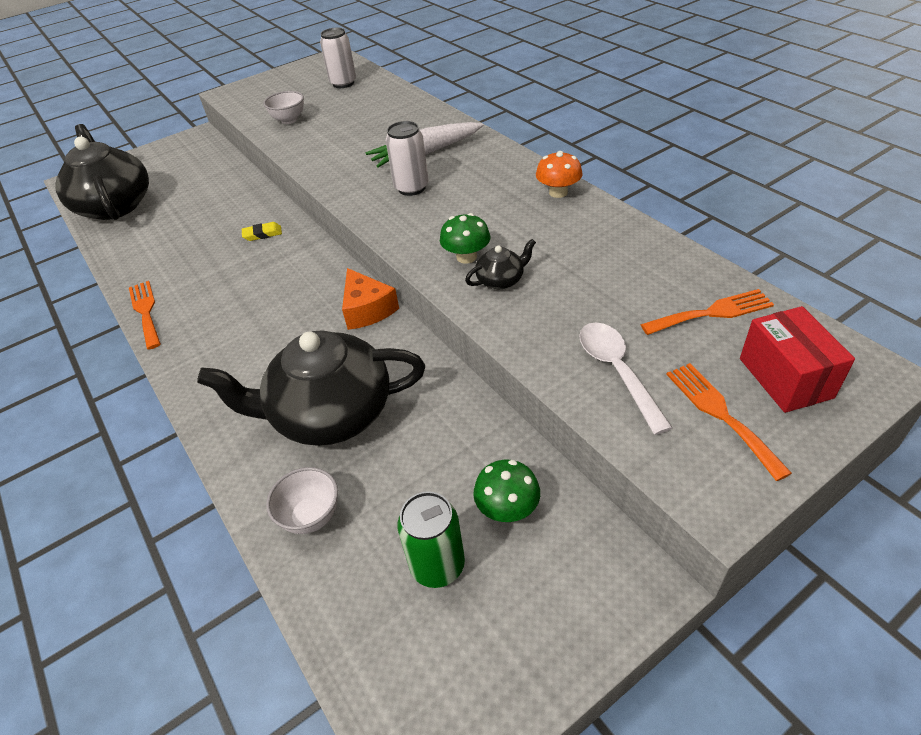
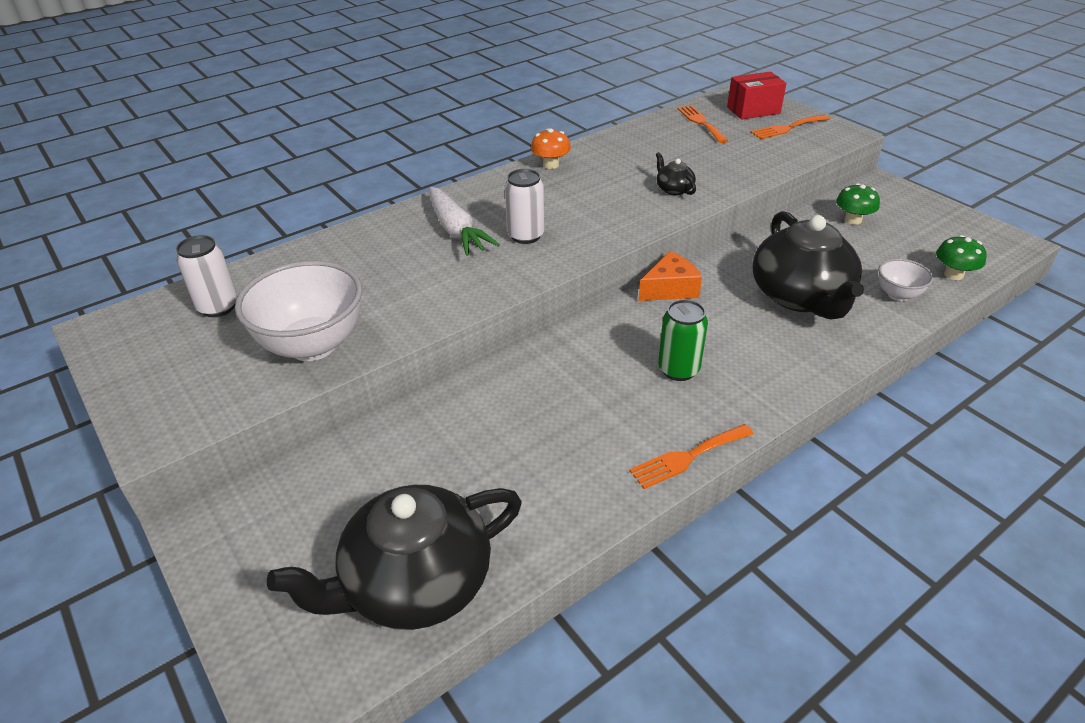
camera: 95 degrees left, 5 degrees down
yellow eraser [242,222,282,241] -> none
white bowl [263,91,304,124] -> white bowl [235,260,362,361], size x2.01
green can [397,491,465,588] -> green can moved to [658,299,708,381]
green mushroom [440,213,491,264] -> green mushroom moved to [936,235,987,280]
white spoon [579,322,673,435] -> none

